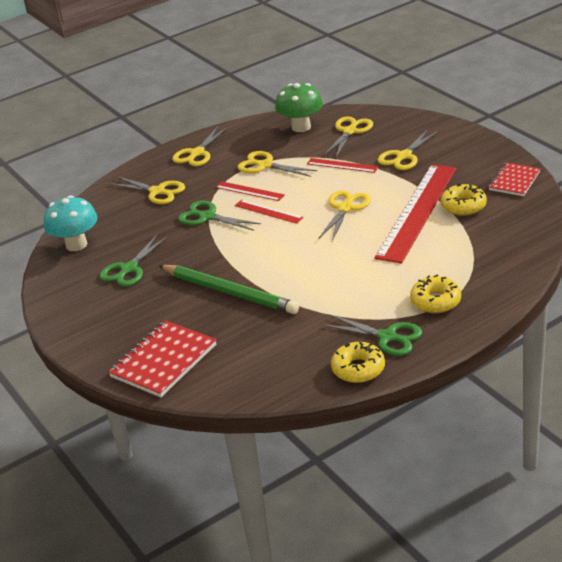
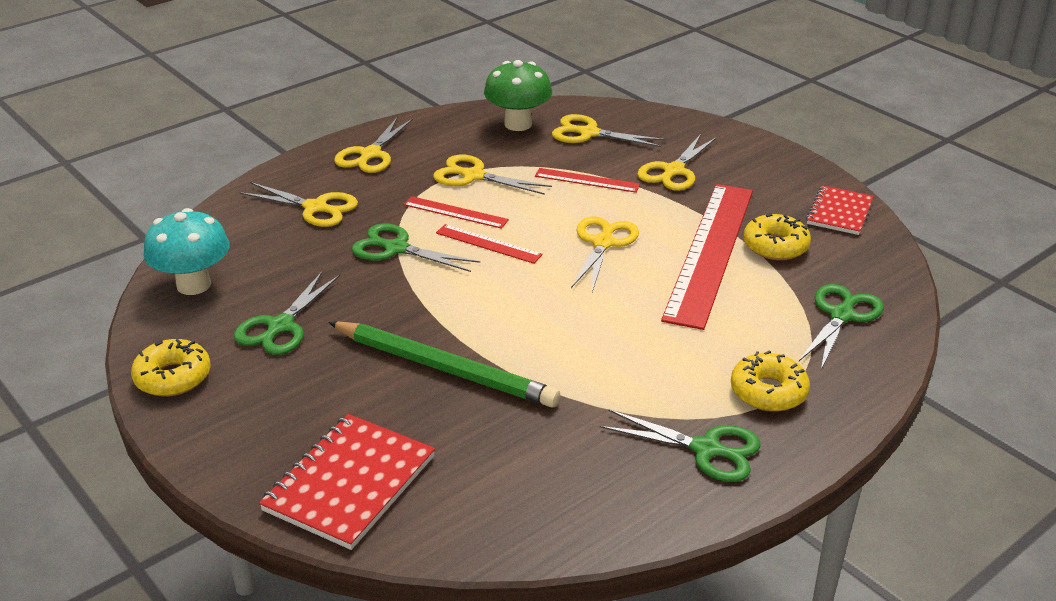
camera: 10 degrees left, 0 degrees up
yellow scissors [324,116,373,157] -> yellow scissors turned 90 degrees counterclockwise [552,114,666,147]
yellow donut [331,342,385,383] -> yellow donut moved to [131,339,211,396]
none -> green scissors [799,284,884,369]

